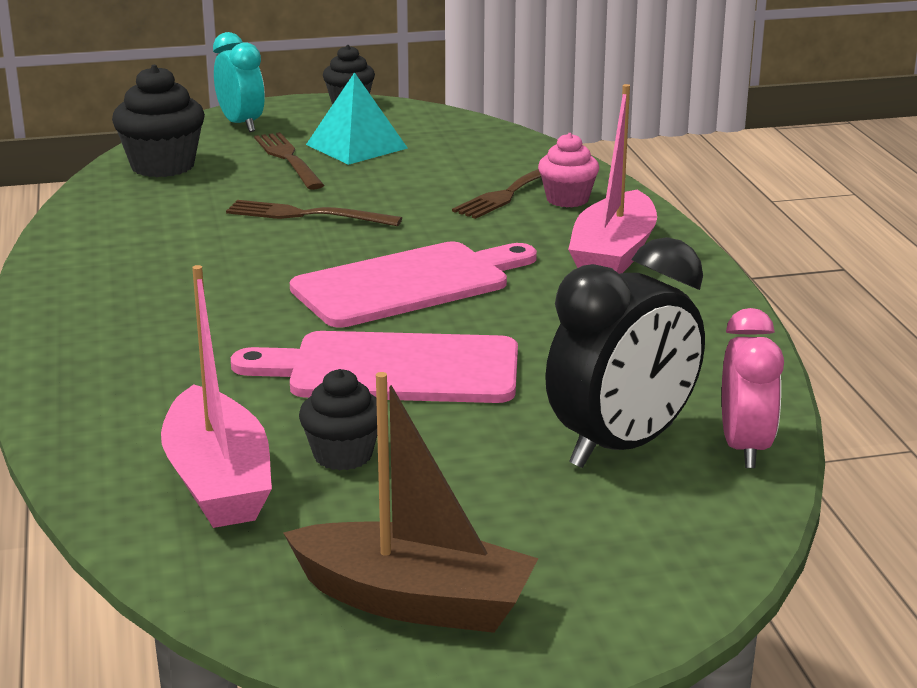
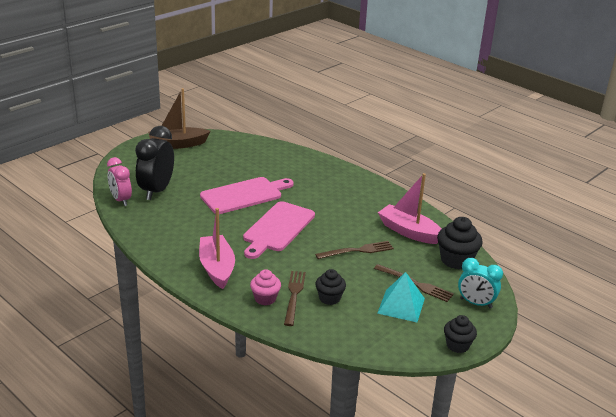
camera: 145 degrees right, 5 degrees up
pink boat [161,265,272,528] -> pink boat moved to [378,173,442,244]
black cupcake [299,369,377,470] -> black cupcake moved to [315,269,346,305]

